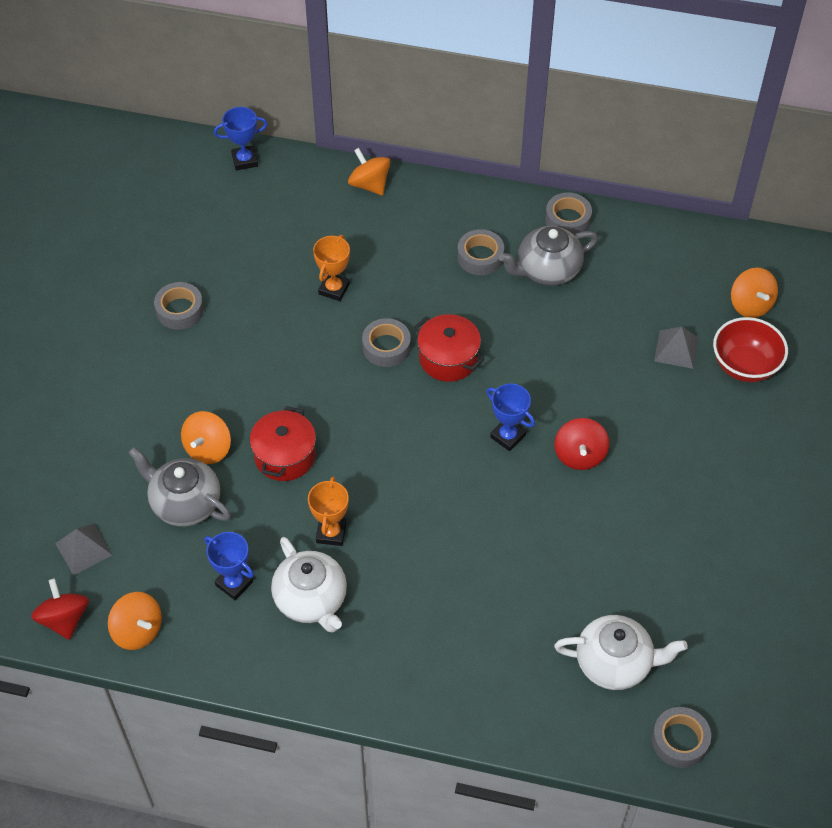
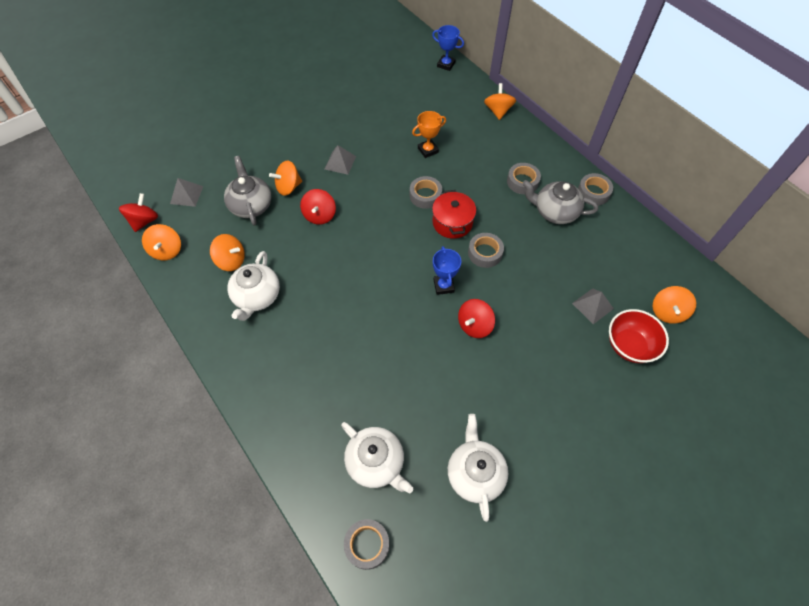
camera: 40 degrees right, 5 degrees up
grey tape [154,282,204,330] -> grey tape moved to [468,233,504,268]
blue trophy [204,532,254,600] -> orange spinning top [210,234,245,271]
red pot [250,406,316,481] -> red spinning top [300,189,336,225]
orange trophy [308,477,349,546] -> none
none -> grey pyramid [325,145,356,175]
none -> white teapot [448,414,508,522]

